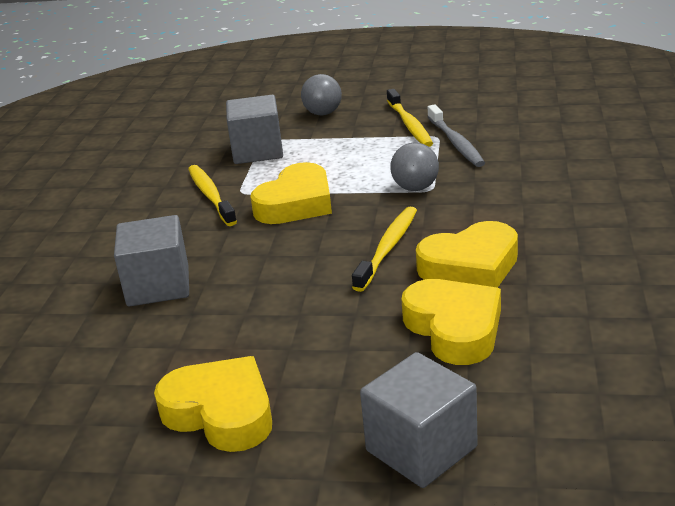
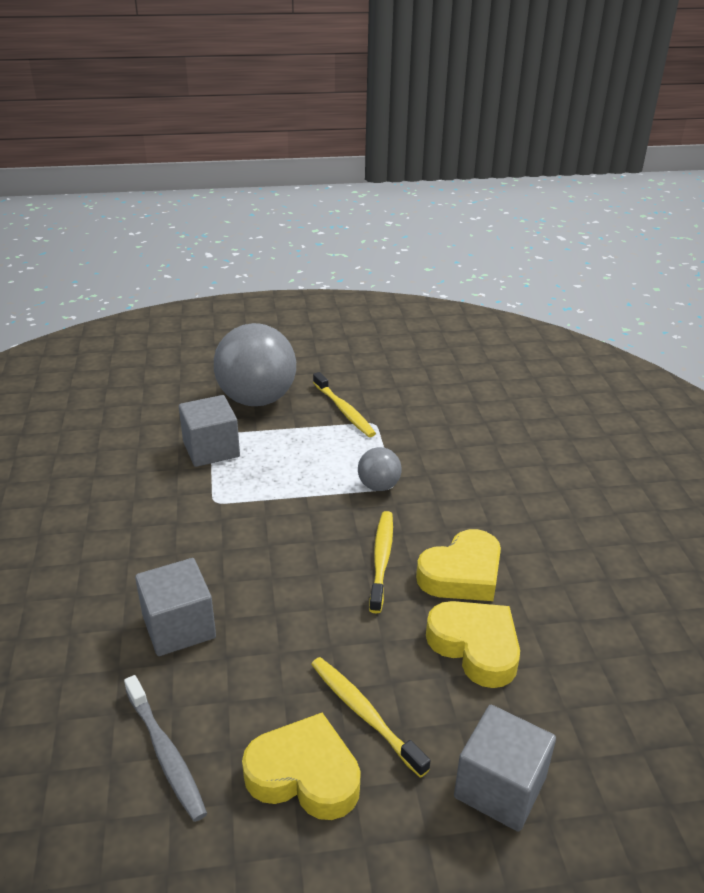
camera: 20 degrees left, 5 degrees up
yellow toothbrush [188,165,237,226] -> yellow toothbrush moved to [311,657,431,778]
yellow heart [251,162,332,224] -> none
grey ball [301,74,342,115] -> grey ball [214,323,296,406], size x2.12
grey toothbrush [428,104,485,167] -> grey toothbrush moved to [124,675,207,822]

